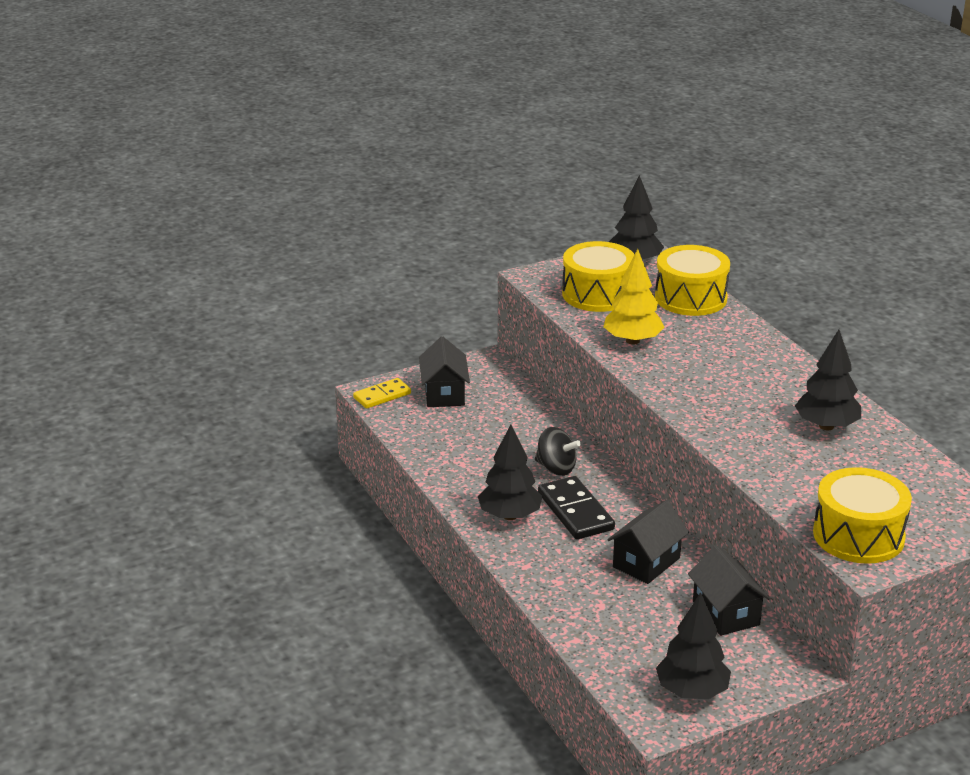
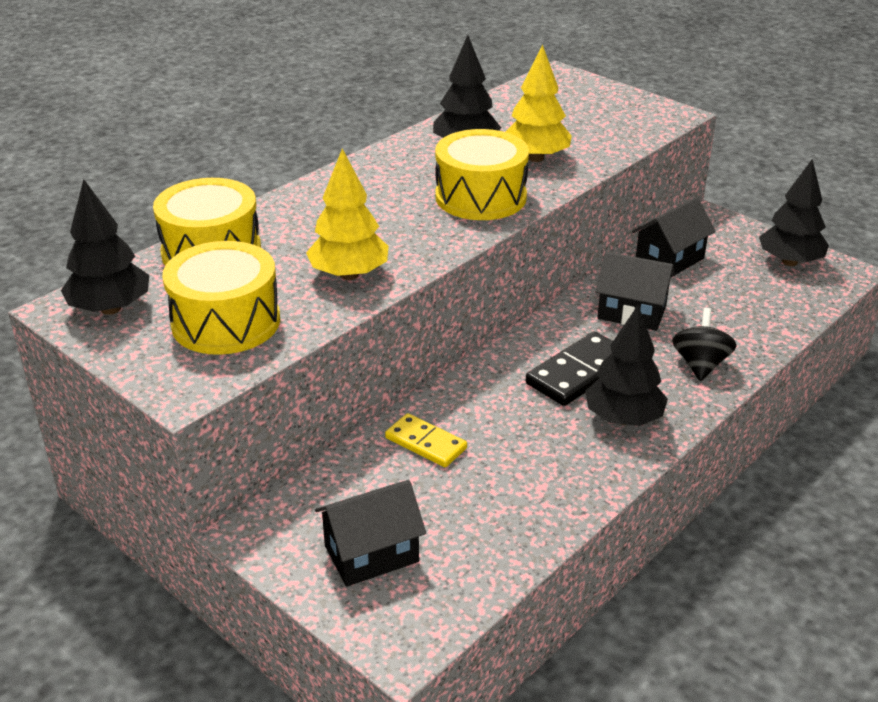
camera: 110 degrees left, 5 degrees up
yellow domino [353,378,411,409] -> yellow domino moved to [385,413,467,467]
black spinning top [535,427,581,476] -> black spinning top moved to [672,308,737,381]
yellow drum [813,467,912,564] -> yellow drum moved to [435,129,529,220]
none -> yellow tree [506,44,572,162]

